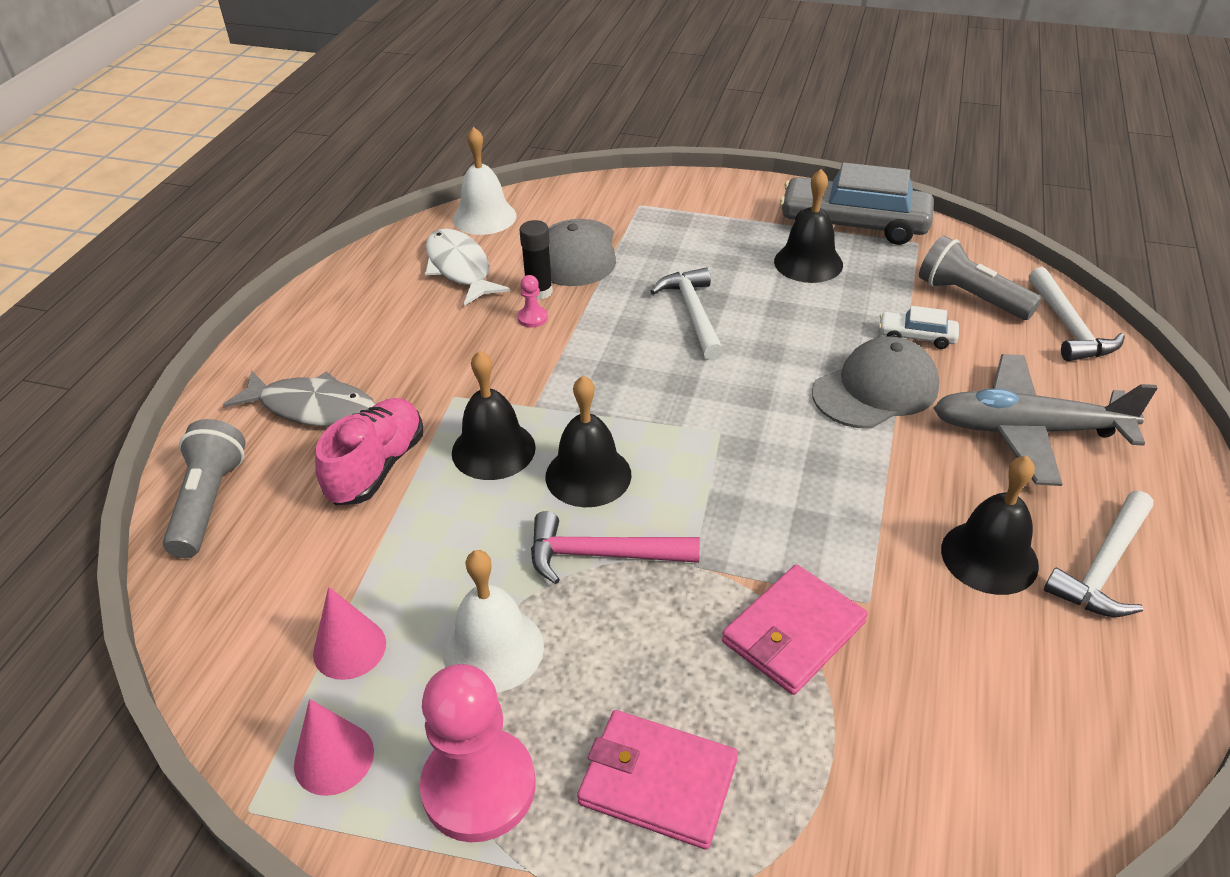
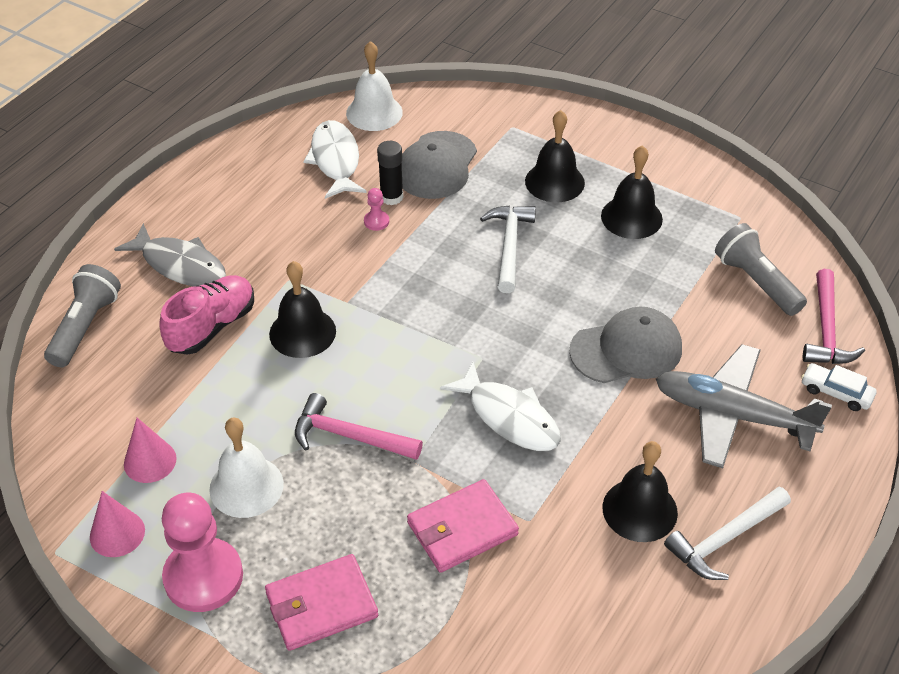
camera: 15 degrees right, 5 degrees up
black bell [546,375,631,507] -> black bell moved to [525,110,585,202]
pink wallet [577,710,738,850] -> pink wallet turned 60 degrees counterclockwise [265,554,378,651]
grey car [780,162,934,245] -> none
white car [879,306,959,349] -> white car moved to [801,363,877,411]
white hammer [1029,267,1125,361] -> pink hammer [803,269,865,364]
none -> white fish [440,362,561,451]

